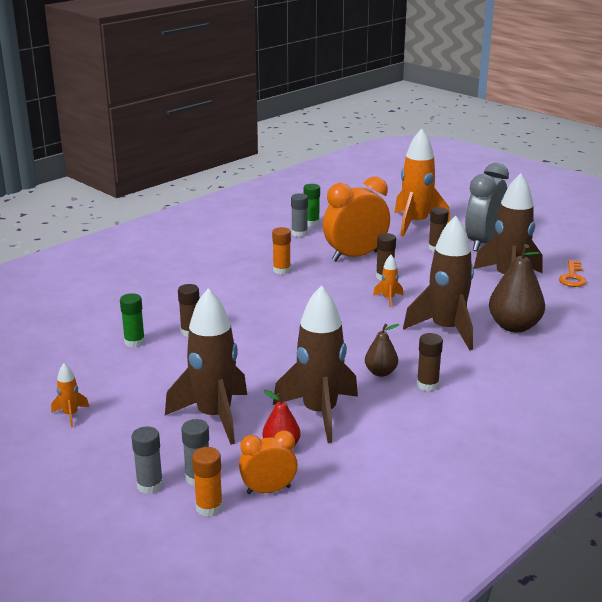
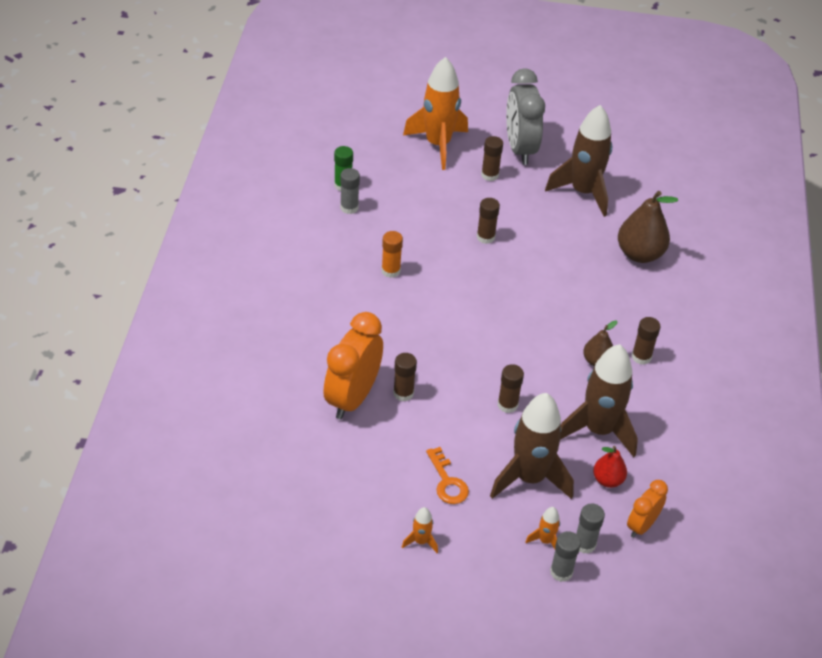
camera: 40 degrees left, 20 degrees up
green glue stick [120,293,145,347] -> none
orange glue stick [192,447,223,517] -> none
orange clock [323,176,390,261] -> orange clock moved to [323,312,383,419]
orange rocket [373,255,403,307] -> orange rocket moved to [525,507,560,549]
brown rocket [403,216,474,350] -> none
orange key [559,260,586,287] -> orange key moved to [426,447,469,504]
none -> brown glue stick [498,364,524,413]

